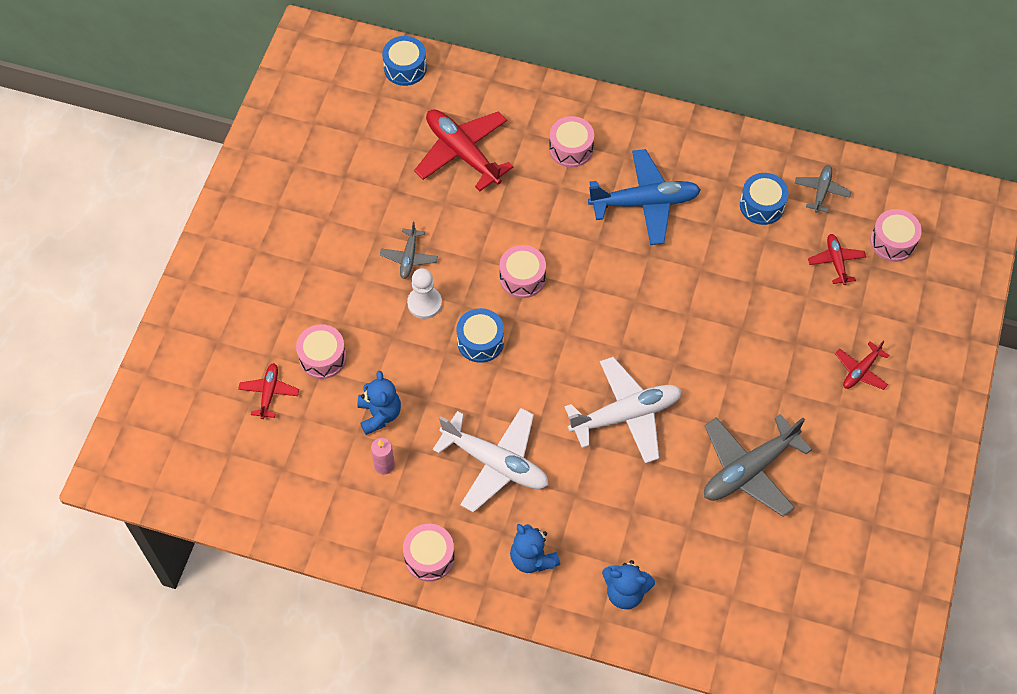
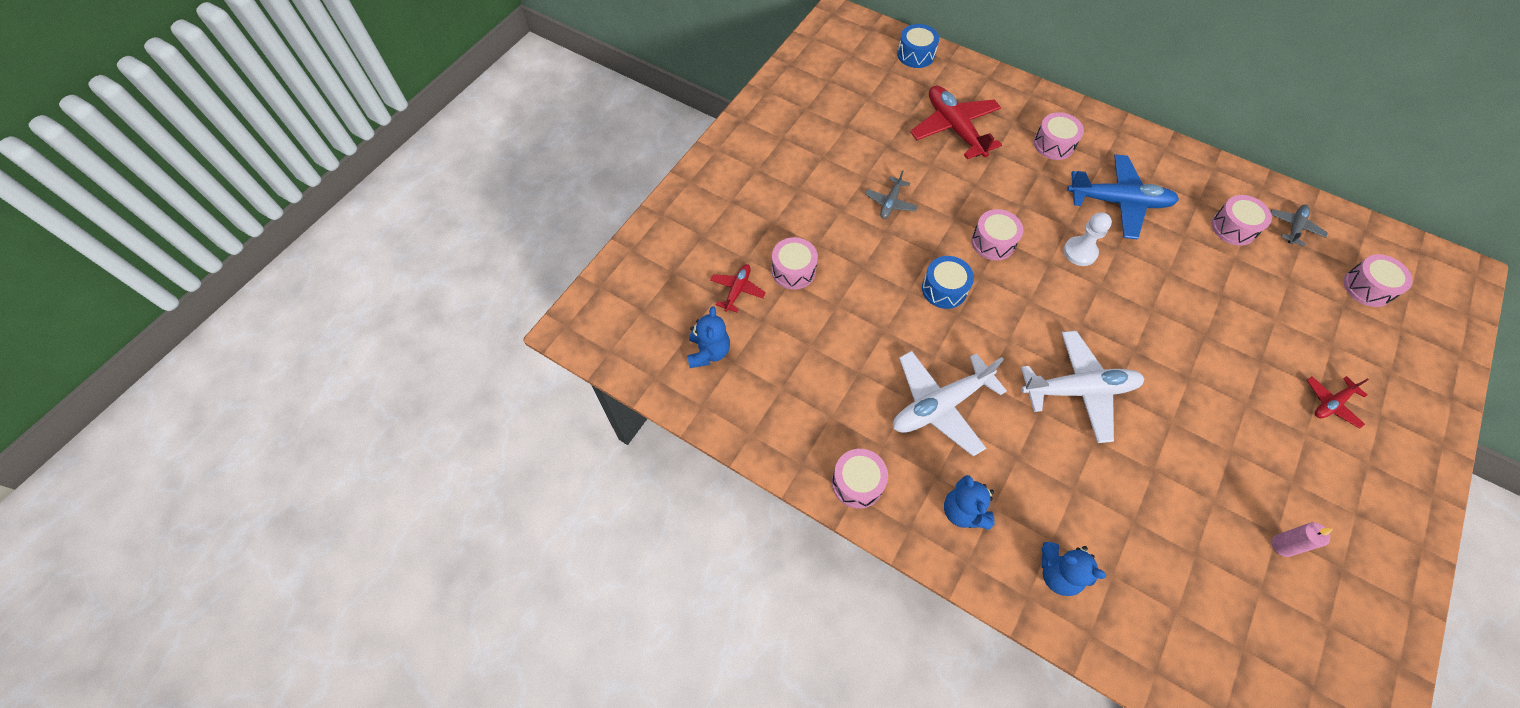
camera: 15 degrees right, 0 degrees up
blue teddy bear [357,371,401,435] -> blue teddy bear moved to [687,306,730,368]
pink candle [371,438,395,474] -> pink candle moved to [1272,522,1333,557]
white pawn [407,268,442,319] -> white pawn moved to [1063,212,1112,266]
white plane [433,408,548,513] -> white plane turned 105 degrees clockwise [893,351,1007,456]
grey plane [704,414,812,517] -> none
blue drum [740,173,789,225] -> pink drum [1211,195,1272,246]
red plane [808,234,866,285] -> none

